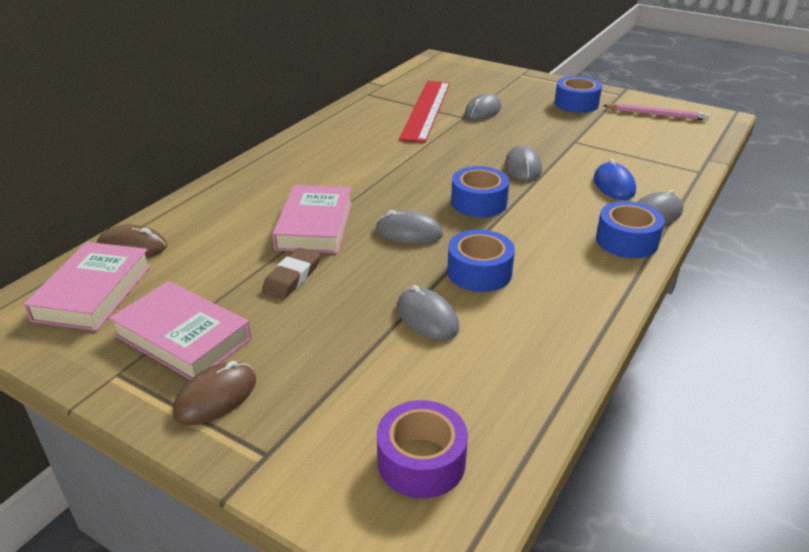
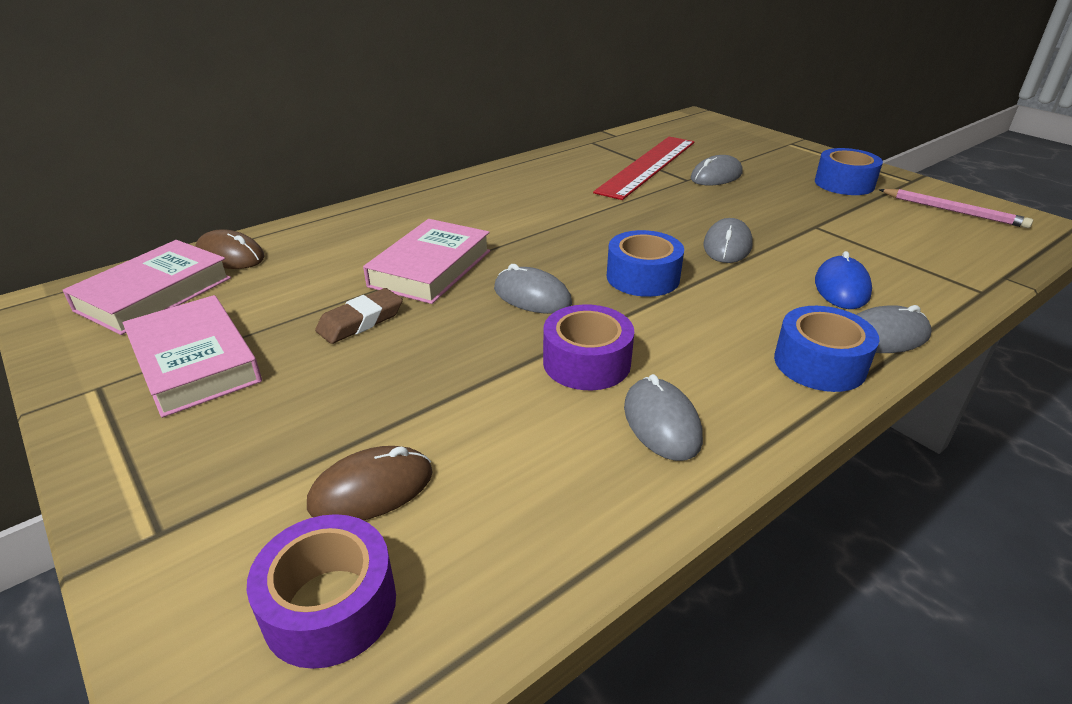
camera: 20 degrees right, 0 degrees up
brown mouse [173,361,256,425] -> brown mouse moved to [307,446,433,520]
grey mouse [397,285,459,340] -> grey mouse moved to [624,374,703,461]
blue tape [447,229,515,292] -> purple tape [543,304,634,390]

